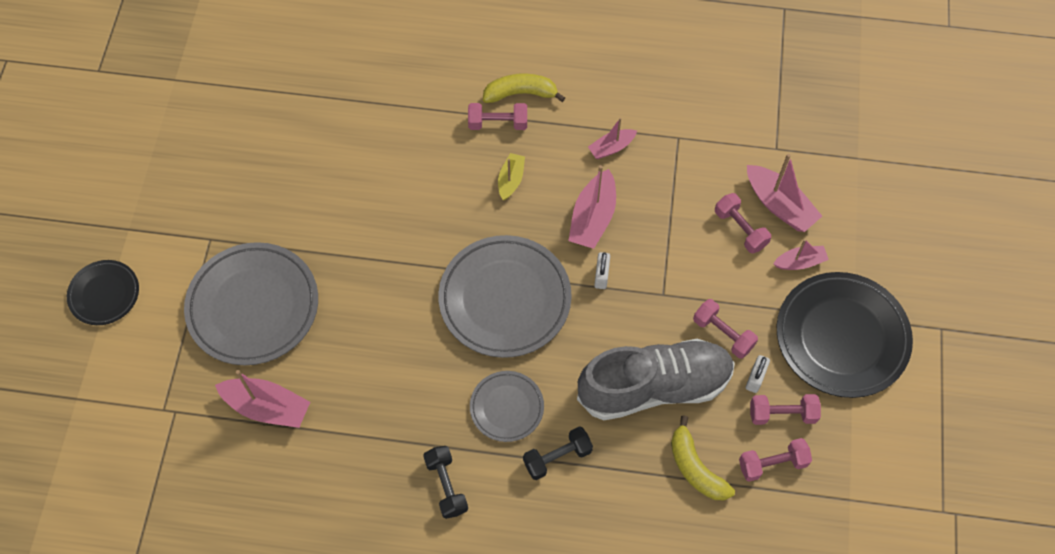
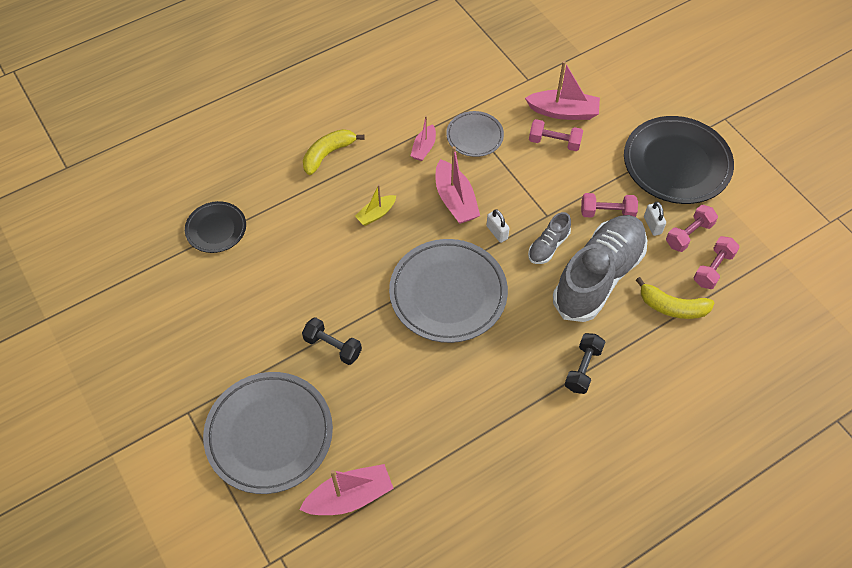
camera: 40 degrees left, 5 degrees down
black plate [67,260,139,325] -> black plate moved to [185,201,246,253]
black dumbbell [423,446,468,519] -> black dumbbell moved to [302,317,362,365]
pink dumbbell [468,103,527,130] -> none
grey plate [470,371,544,442] -> grey plate moved to [446,111,504,157]
yellow boat [498,153,525,201] -> yellow boat turned 105 degrees counterclockwise [355,184,396,226]
pink boat [773,239,829,270] -> none
none -> grey shoe [528,212,571,264]

